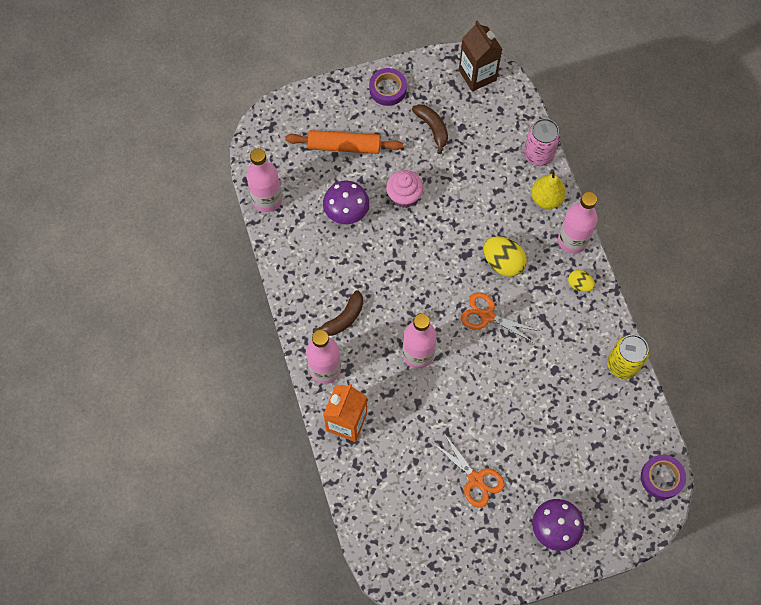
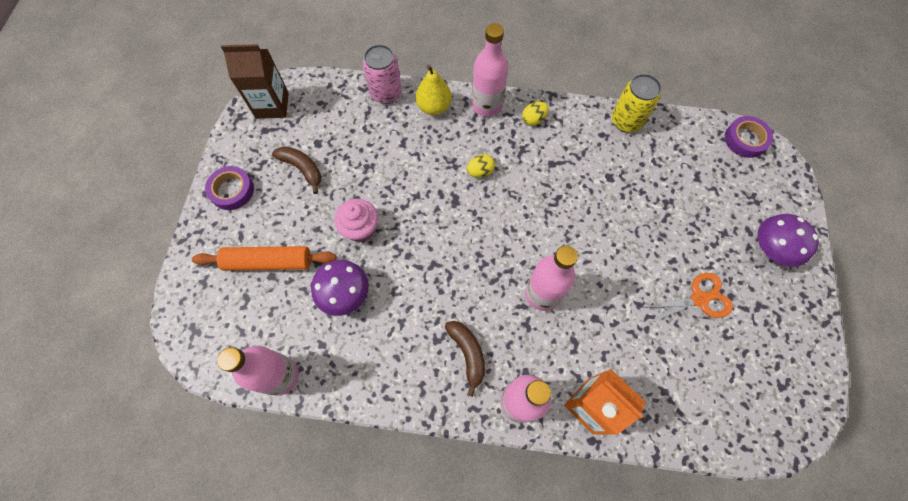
camera: 65 degrees left, 0 degrees up
orange rolling pin [285,130,403,154] -> orange rolling pin turned 60 degrees clockwise [192,246,337,271]
brown banana [412,104,448,154] -> brown banana turned 45 degrees clockwise [272,146,322,194]
orange scissors [461,292,539,343] -> none
yellow egg [484,236,527,277] -> yellow egg [467,154,495,177], size x0.59

